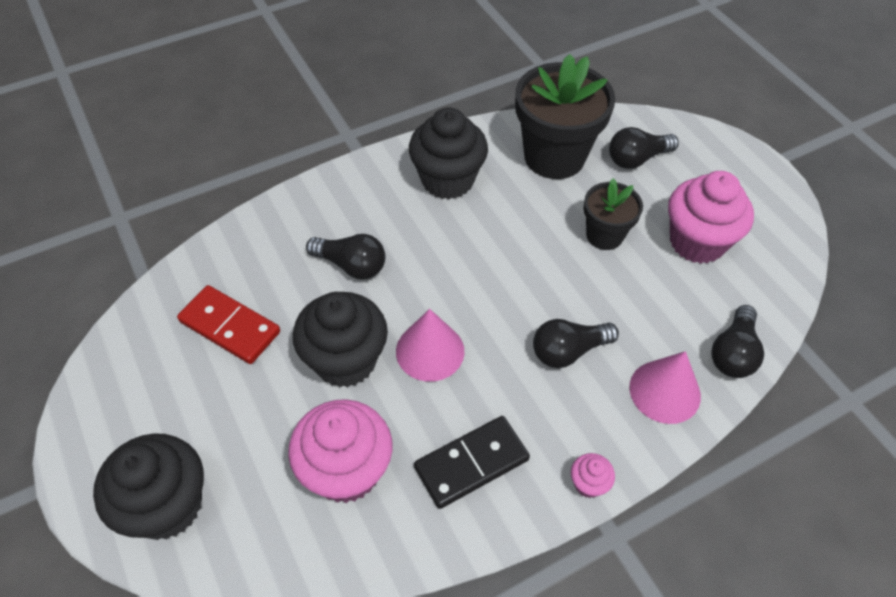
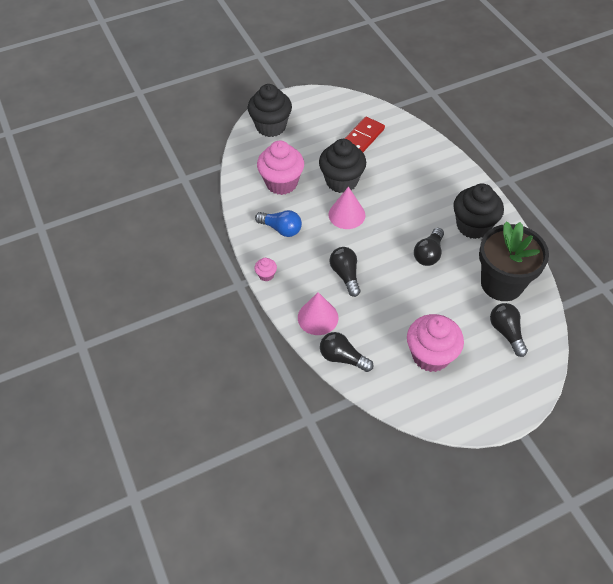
camera: 95 degrees right, 0 degrees up
black light bulb [306,234,385,280] -> black light bulb moved to [414,228,444,266]
black domino [414,416,530,509] -> blue light bulb [255,210,302,237]
black flower pot [584,178,643,250] -> none

